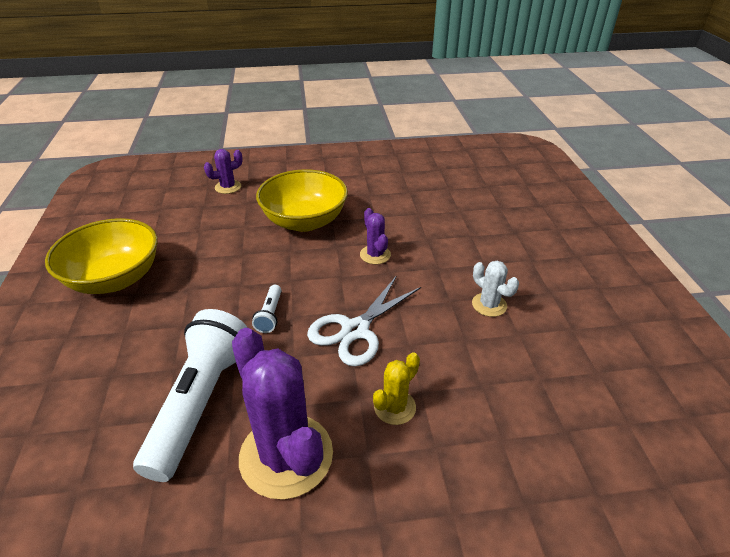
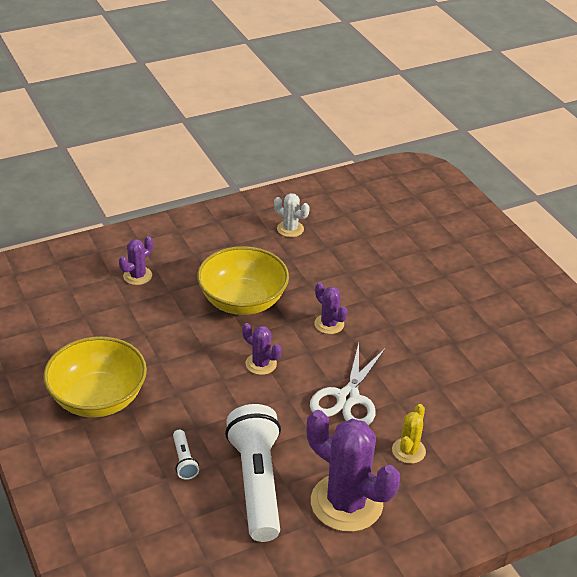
camera: 20 degrees left, 0 degrees up
white flashlight [252,285,282,333] -> white flashlight moved to [173,430,199,480]
white cactus [472,261,519,317] -> white cactus moved to [274,193,309,237]
none -> purple cactus [242,323,281,375]

